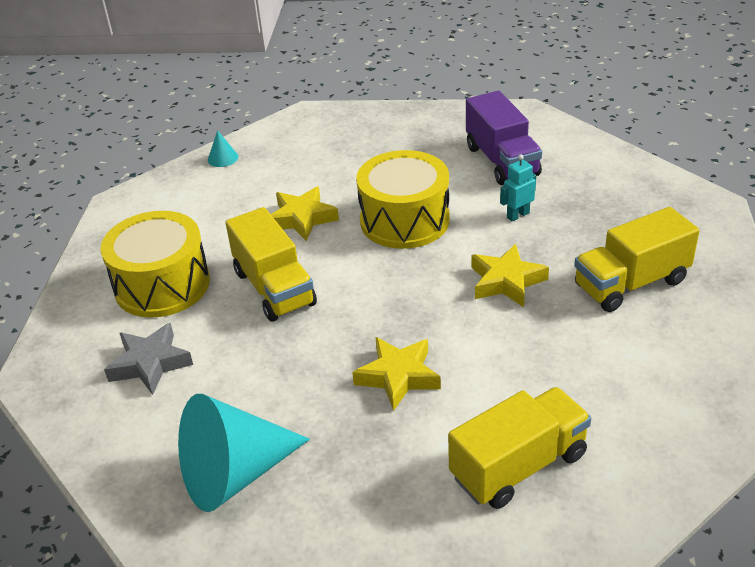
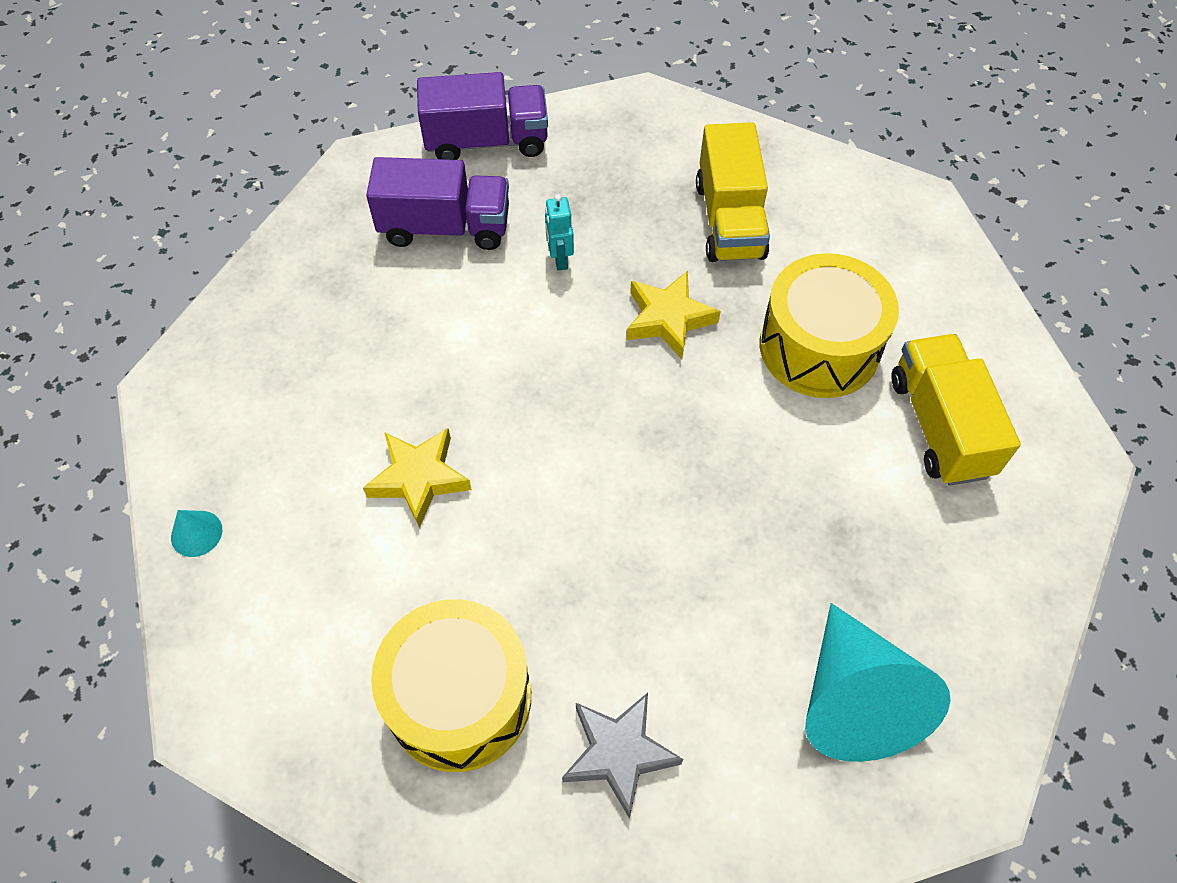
camera: 70 degrees left, 20 degrees up
yellow truck [225,207,317,322] -> none
yellow star [352,337,441,411] -> none
yellow drum [356,150,450,249] -> yellow drum moved to [760,253,899,398]
none -> purple truck [417,72,548,160]

